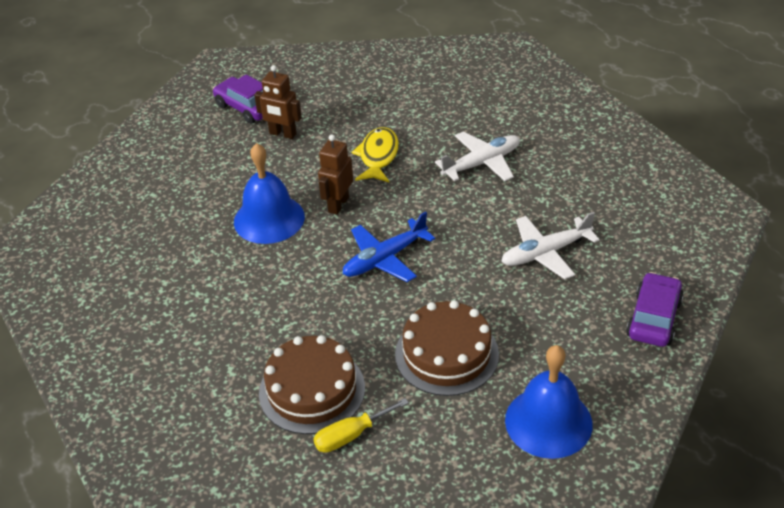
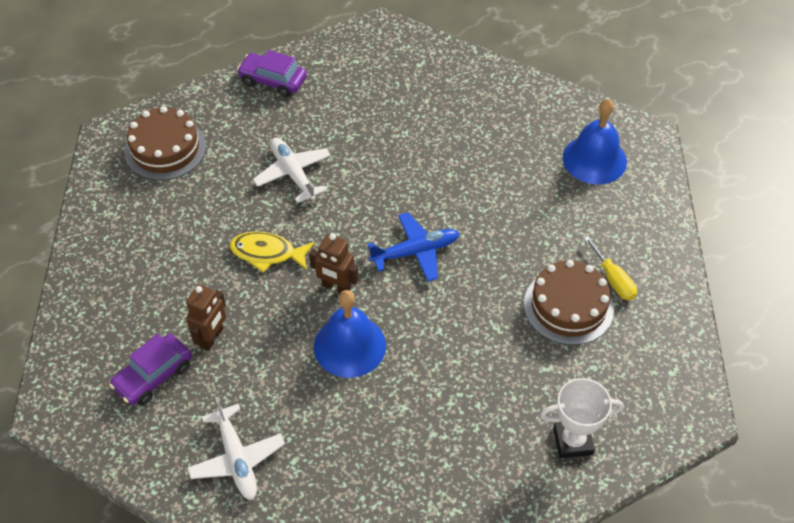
camera: 90 degrees left, 10 degrees up
blue plane [343,211,435,282] -> blue plane turned 75 degrees counterclockwise [367,212,460,282]
brown cake [395,300,499,396] -> brown cake moved to [125,106,206,180]
white plane [501,212,600,279] -> white plane moved to [187,397,285,500]
purple car [626,272,684,347] -> purple car moved to [237,50,307,97]
none -> white trophy [540,378,624,458]

